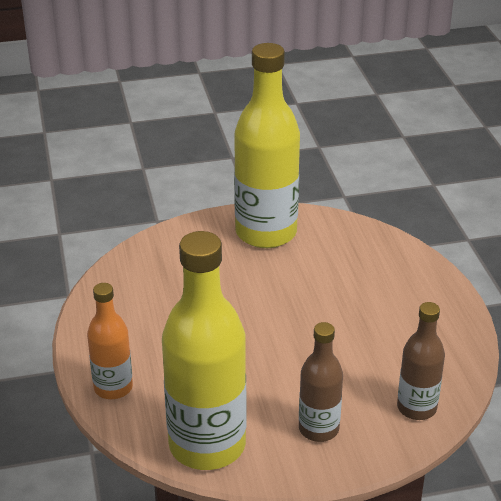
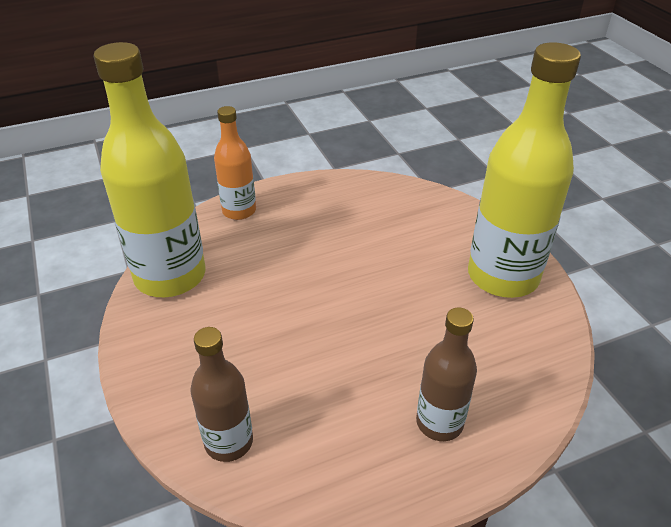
camera: 80 degrees right, 5 degrees up
brown bottle [299,322,343,442] -> brown bottle moved to [416,307,477,441]

